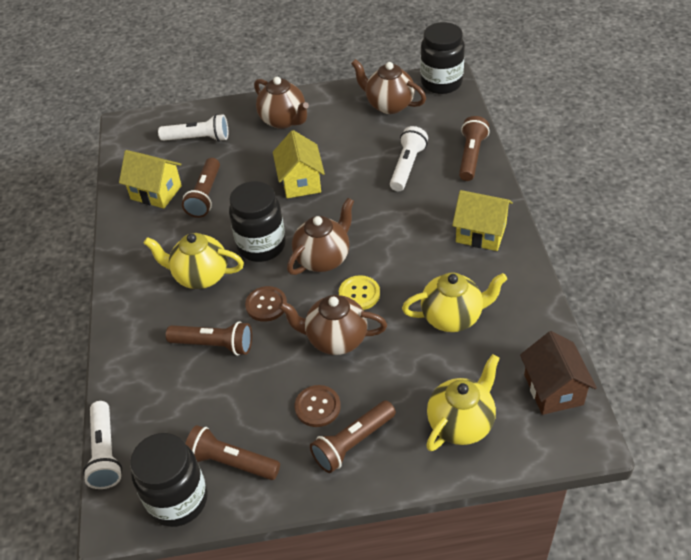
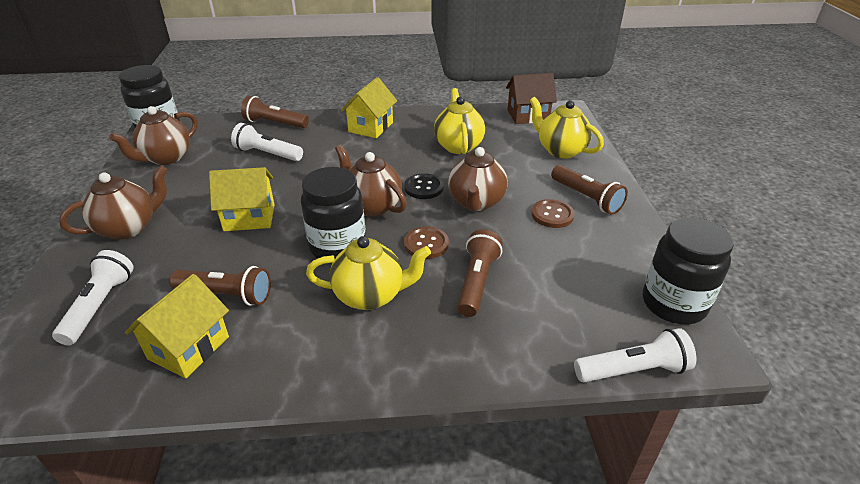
camera: 90 degrees left, 10 degrees down
yellow teapot [144,233,244,289] -> yellow teapot turned 105 degrees counterclockwise [306,236,431,310]
brown flashlight [185,425,280,480] -> none
yellow button [339,275,380,310] -> black button [404,173,444,199]

